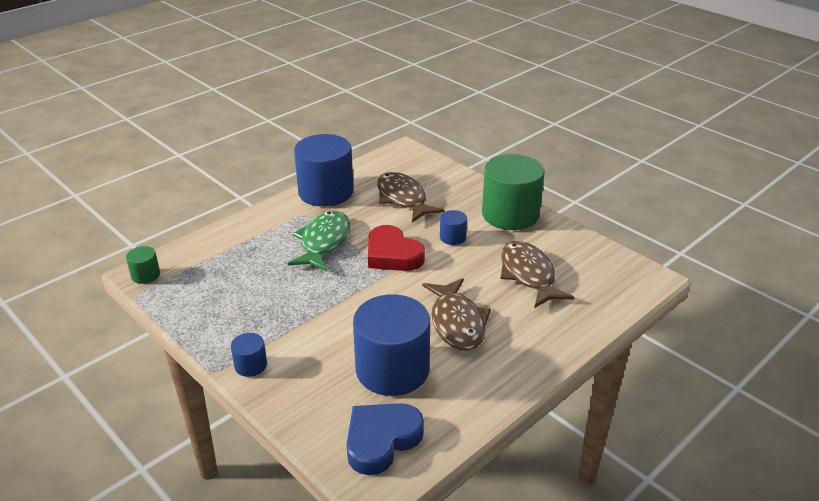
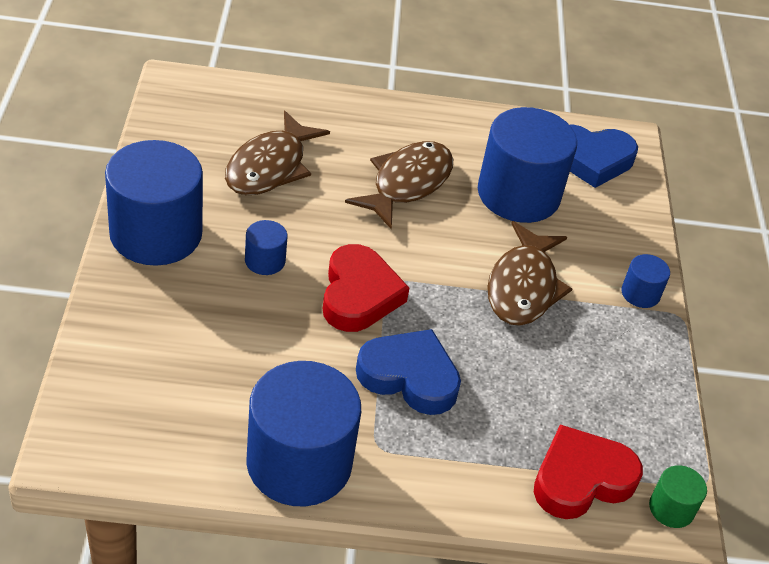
camera: 140 degrees left, 10 degrees up
green fish [288,211,350,271] -> blue heart [356,329,461,415]
brown fish [377,172,445,223] -> brown fish moved to [487,221,572,326]
green cylinder [482,154,545,230] -> blue cylinder [105,140,203,266]
none -> red heart [534,425,643,519]

